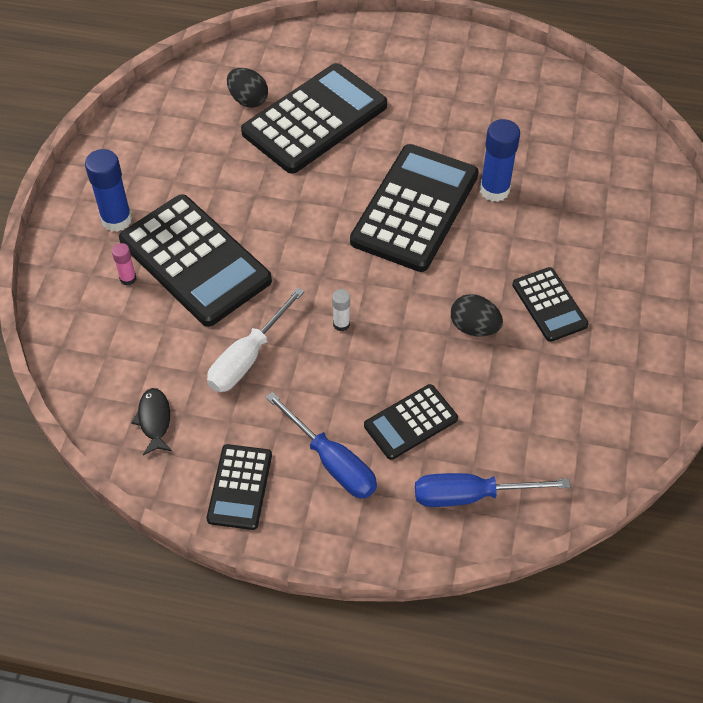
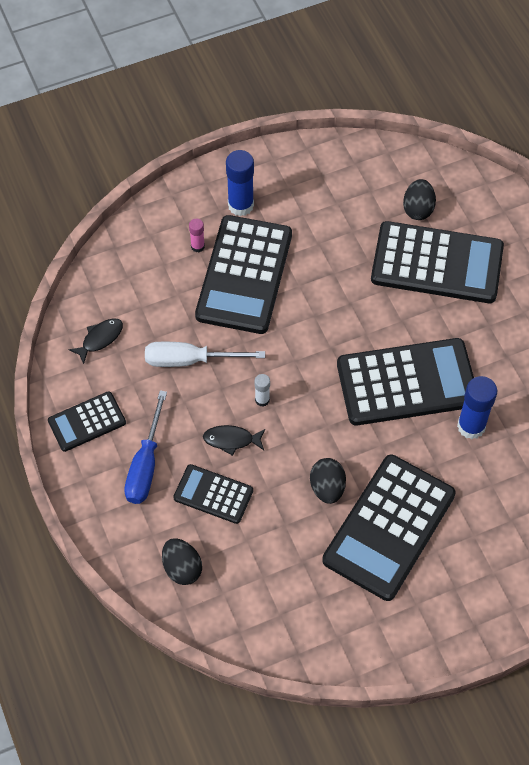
camera: 55 degrees right, 5 degrees up
blue screwdriver [415,473,571,507] -> black egg [162,538,202,585]
black calculator [512,267,589,342] -> black calculator [322,454,456,601], size x1.90
none -> black fish [203,425,265,456]

